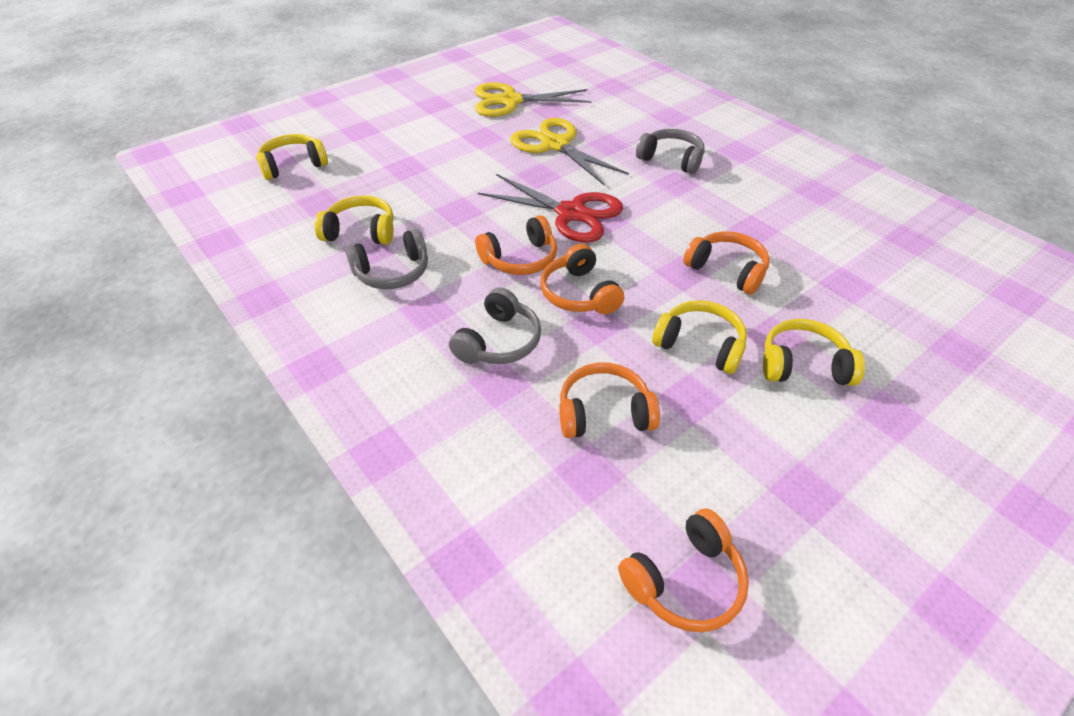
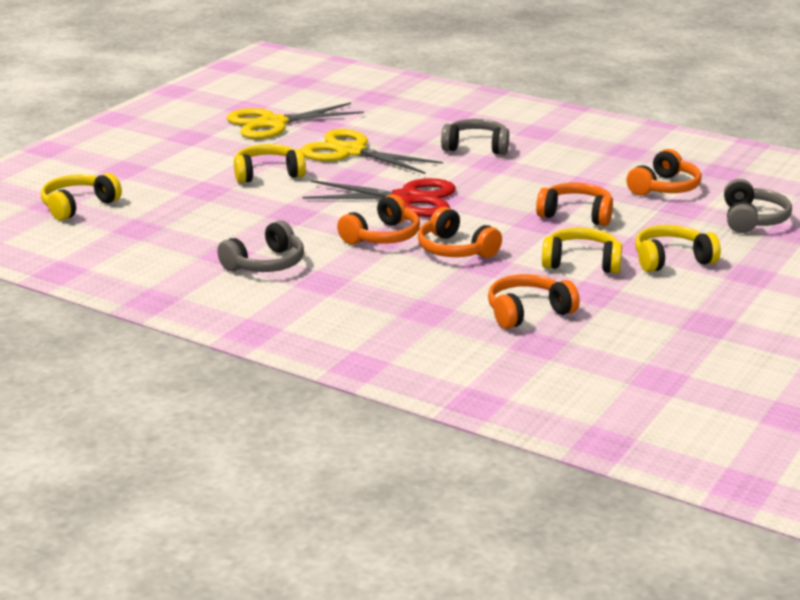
camera: 20 degrees left, 20 degrees down
yellow headphones [315,196,394,245] -> yellow headphones moved to [234,144,306,183]
grey headphones [449,287,541,364] -> grey headphones moved to [724,179,792,233]
orange headphones [618,508,749,632] -> orange headphones moved to [626,149,702,196]

